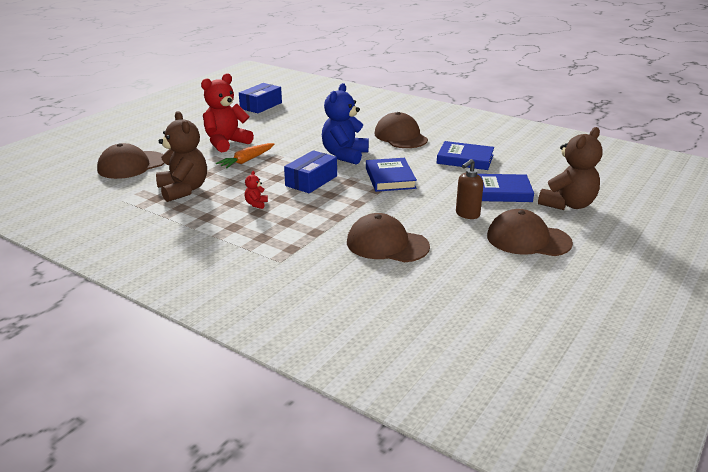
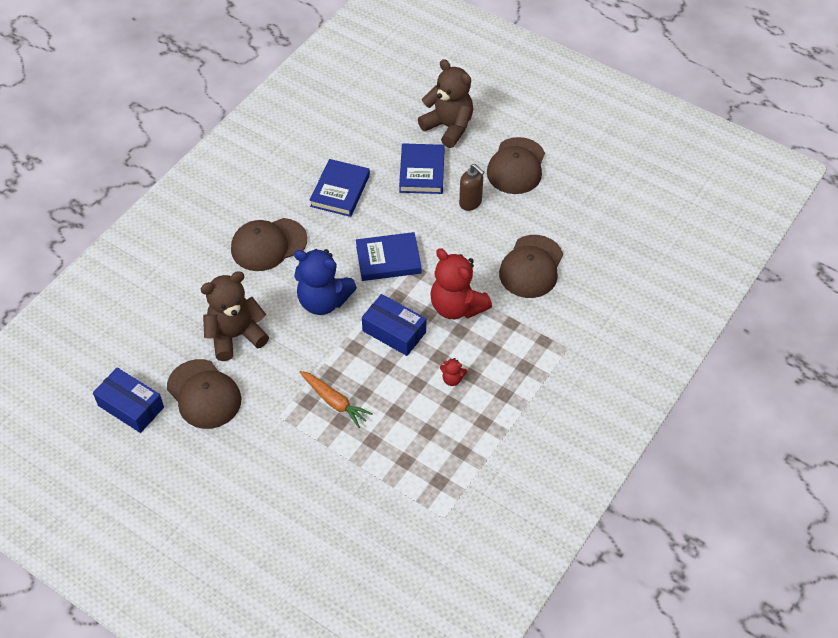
camera: 90 degrees left, 25 degrees up
brown cap [97,143,165,179] -> brown cap moved to [167,359,242,429]
brown teddy bear [156,111,207,202] -> brown teddy bear moved to [200,271,269,361]
red teddy bear [201,73,254,152] -> red teddy bear moved to [431,248,492,319]

